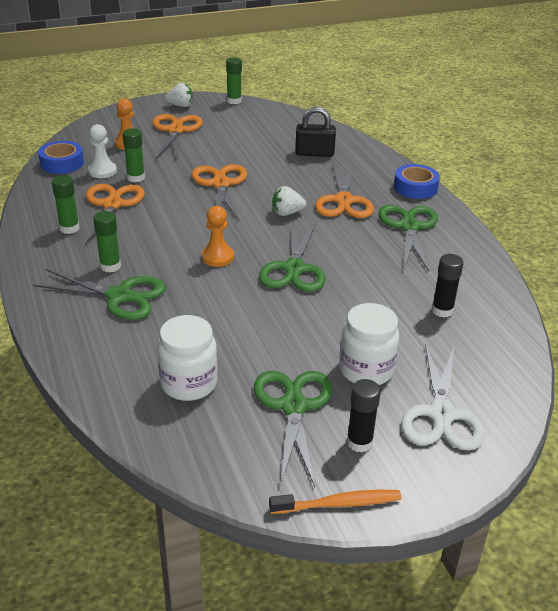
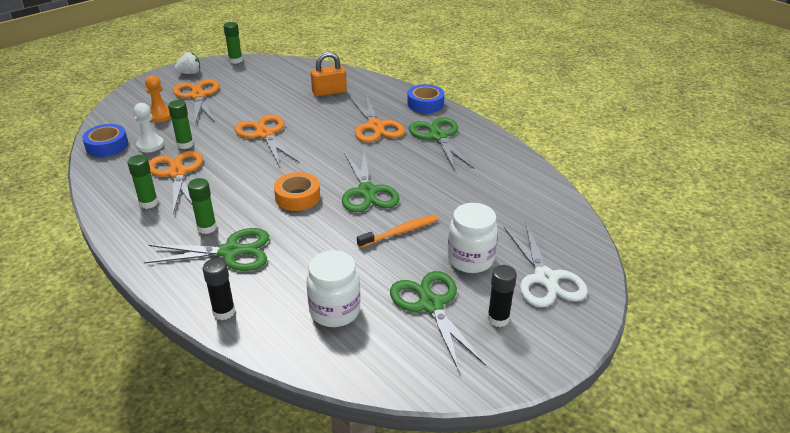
camera: 20 degrees left, 0 degrees up
orange pawn [201,206,234,267] -> orange tape [274,172,320,211]
orange toothbrush [269,490,401,514] -> orange toothbrush moved to [357,215,438,248]
white strawberry [272,186,306,216] -> none
black padlock [295,107,336,157] -> orange padlock [311,52,347,96]
black glue stick [432,254,464,317] -> black glue stick moved to [203,258,235,320]

